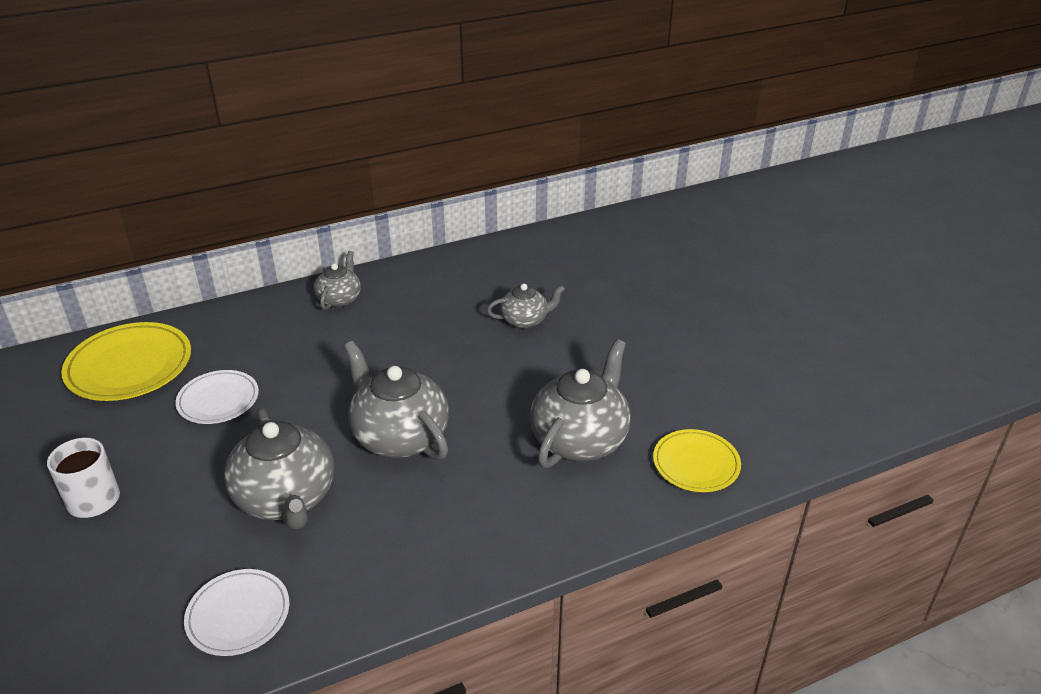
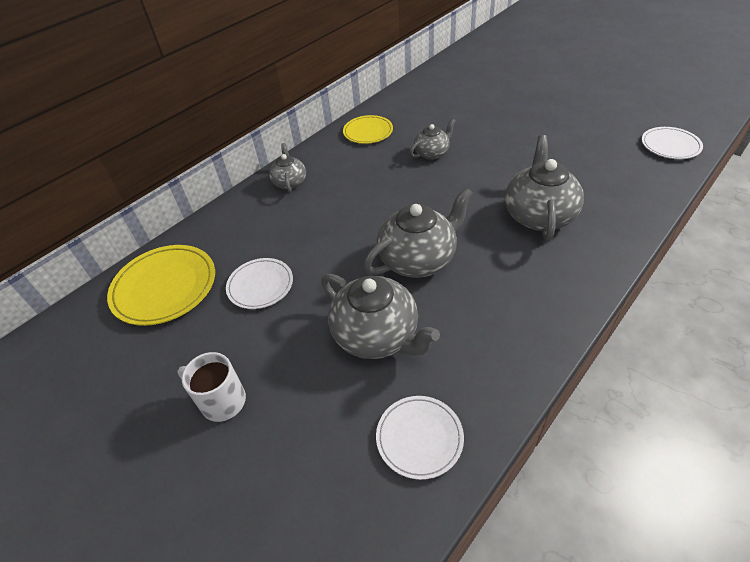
camera: 20 degrees left, 10 degrees up
grey teapot [344,341,449,460] -> grey teapot turned 120 degrees clockwise [364,187,473,278]
yellow plate [653,429,741,492] -> yellow plate moved to [343,115,393,144]
none -> white plate [642,127,703,159]

